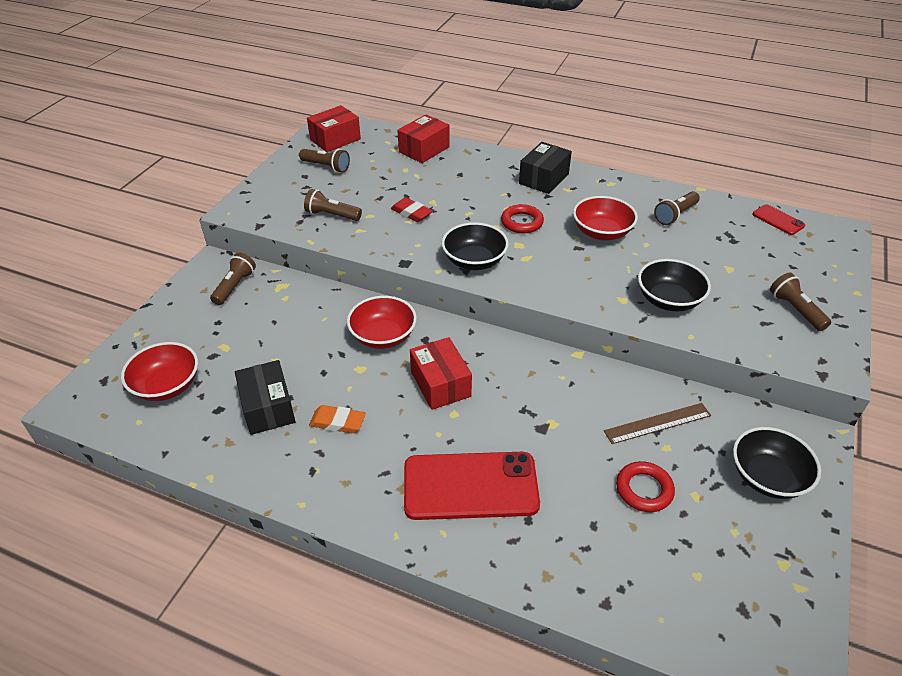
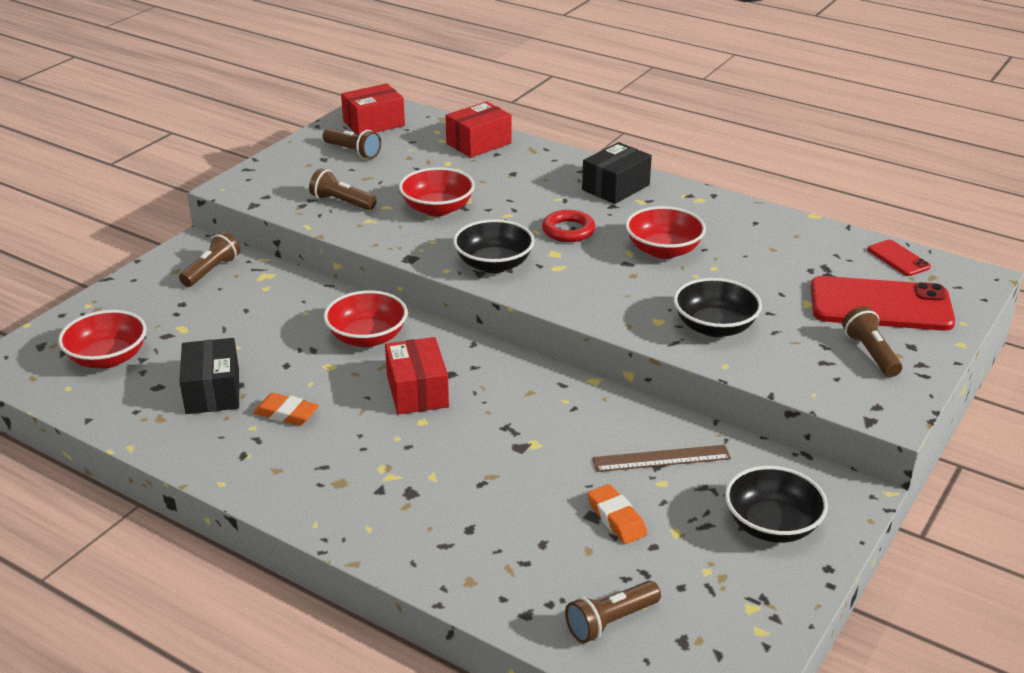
camera: 10 degrees right, 10 degrees down
red eraser [391,198,433,222] -> red bowl [399,167,475,216]
red phone [404,452,540,520] -> red phone moved to [811,276,955,331]
red ring [616,461,675,512] -> orange eraser [587,484,647,544]
brown flashlight [654,191,700,225] -> brown flashlight moved to [565,581,661,643]

